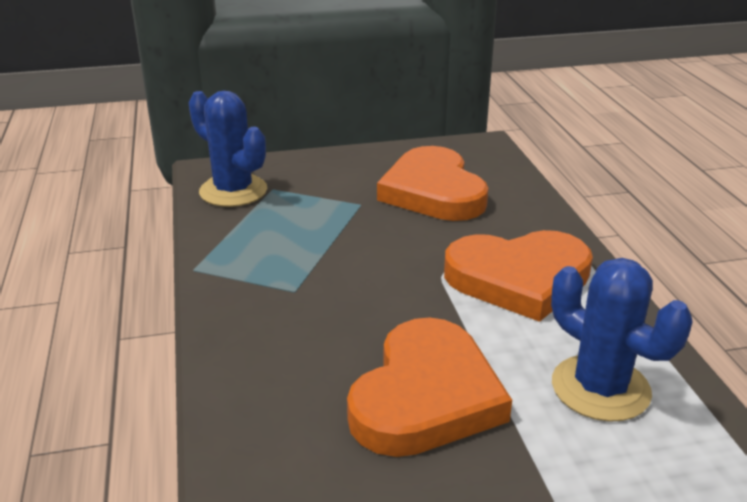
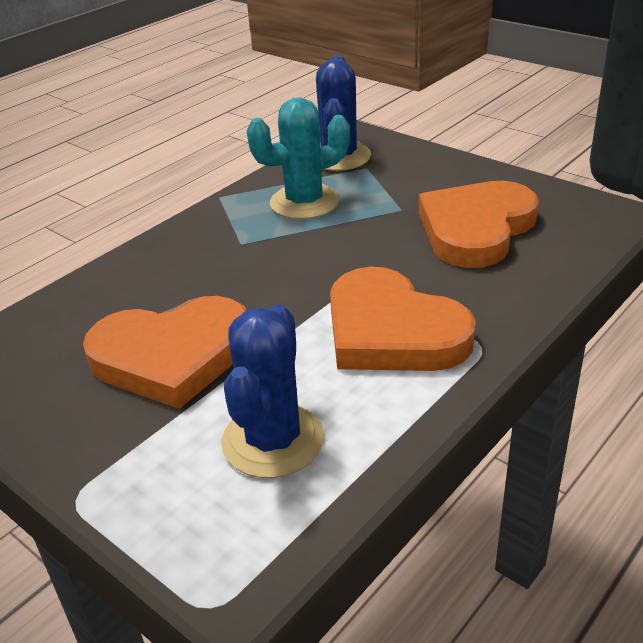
camera: 55 degrees right, 5 degrees up
none -> turquoise cactus [247,97,350,219]

